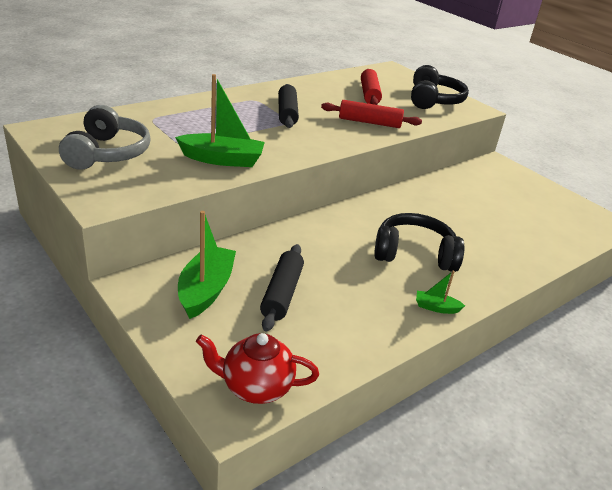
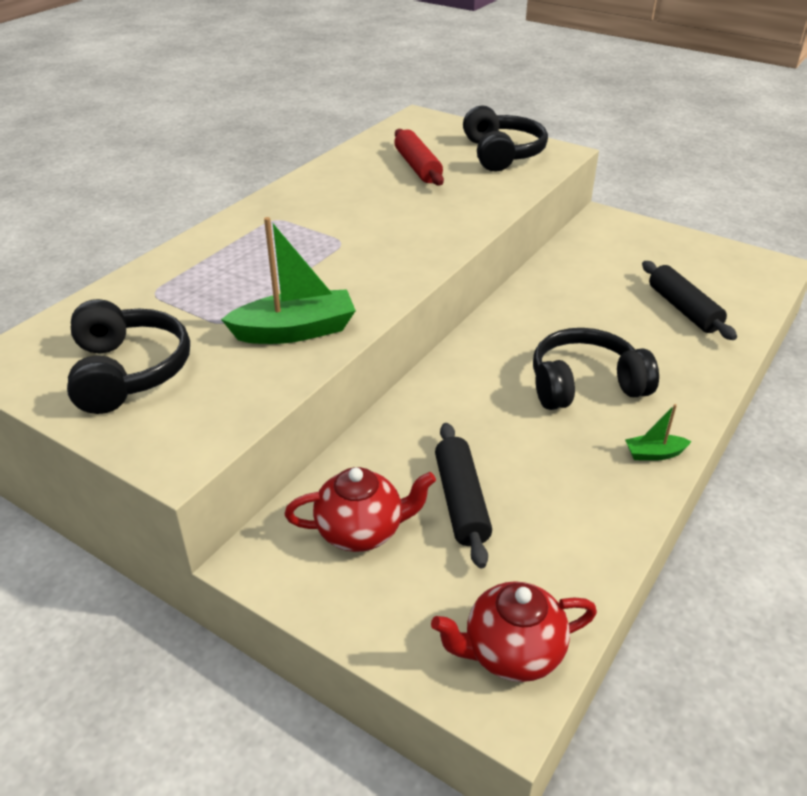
camera: 15 degrees left, 5 degrees up
grey headphones [59,105,151,170] -> black headphones [67,299,190,414]
green boat [178,211,236,319] -> red teapot [285,467,436,552]
black rolling pin [278,84,299,128] -> black rolling pin moved to [642,261,737,340]
red rolling pin [321,100,422,128] -> none

